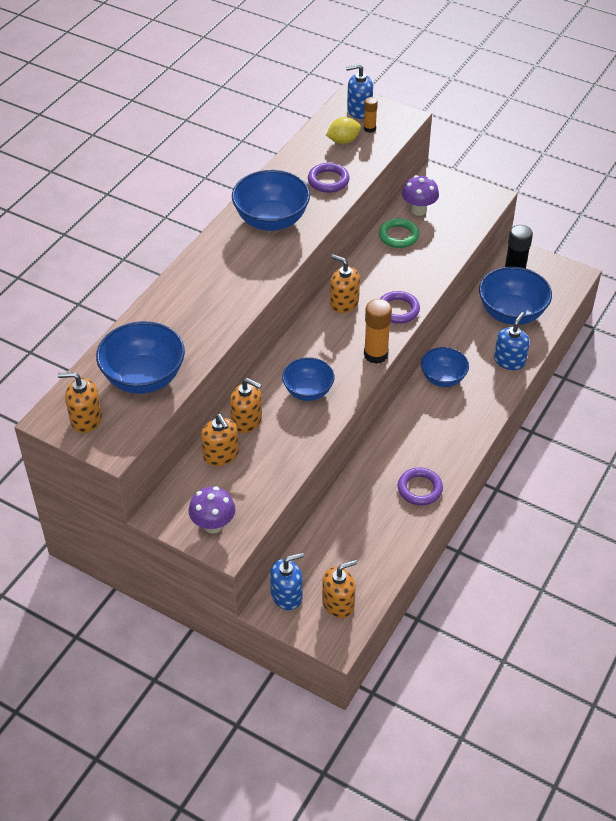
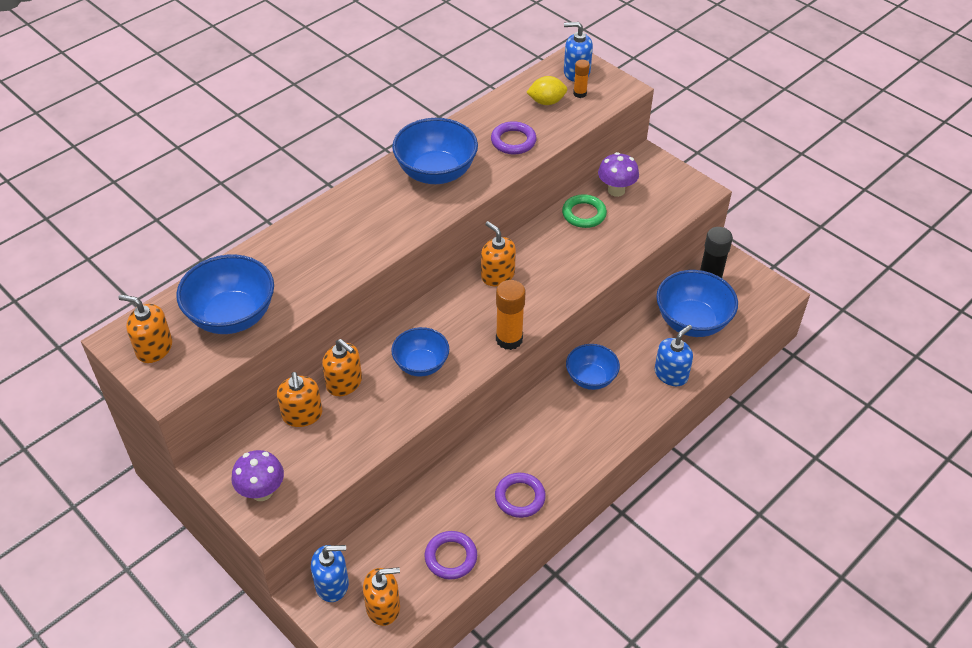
camera: 15 degrees right, 0 degrees up
purple ring [380,291,420,324] -> purple ring moved to [425,531,477,579]

